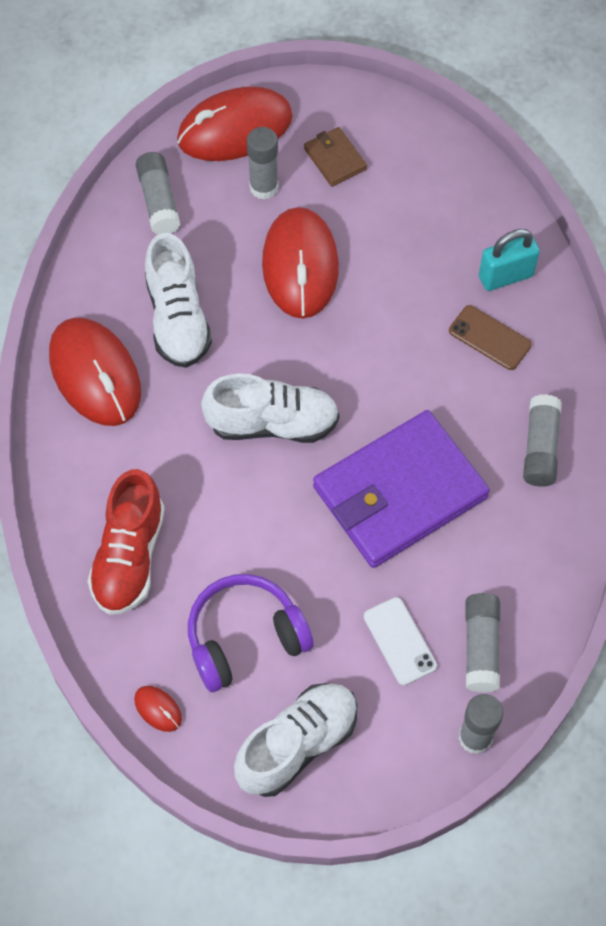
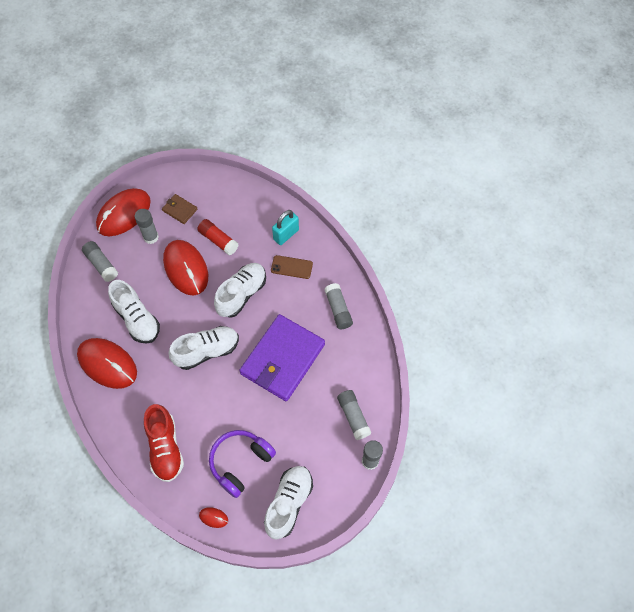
camera: 25 degrees left, 0 degrees up
white phone [364,597,437,685] -> none
none -> red glue stick [197,219,239,255]
none -> white shoe [214,263,266,318]

